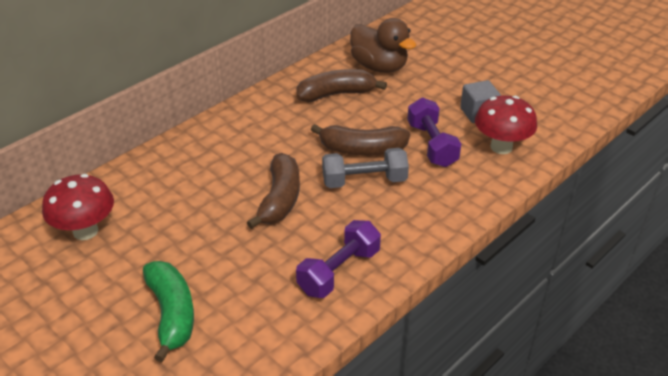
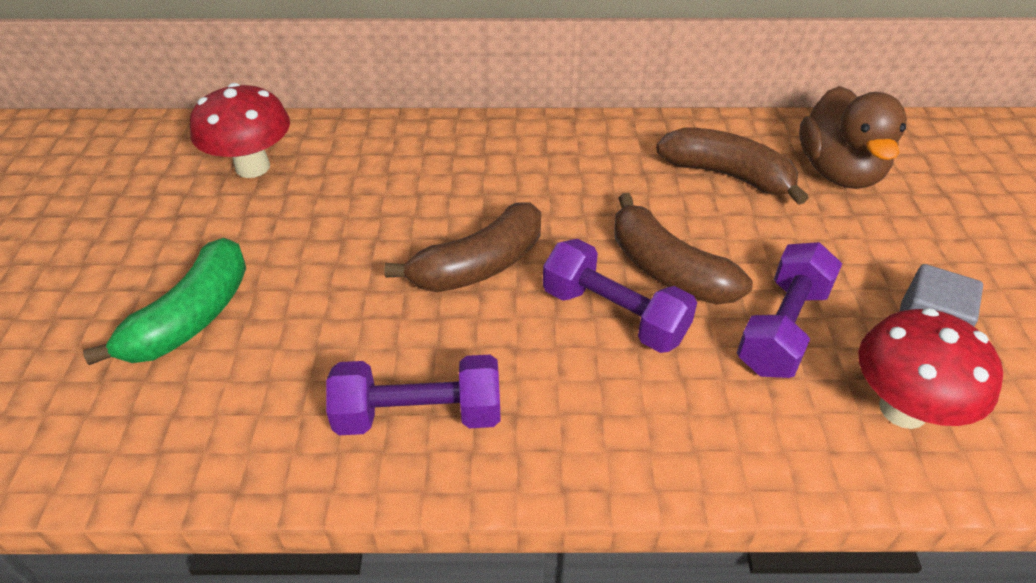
camera: 45 degrees right, 5 degrees up
grey dumbbell [322,148,409,188] -> purple dumbbell [543,239,697,353]

